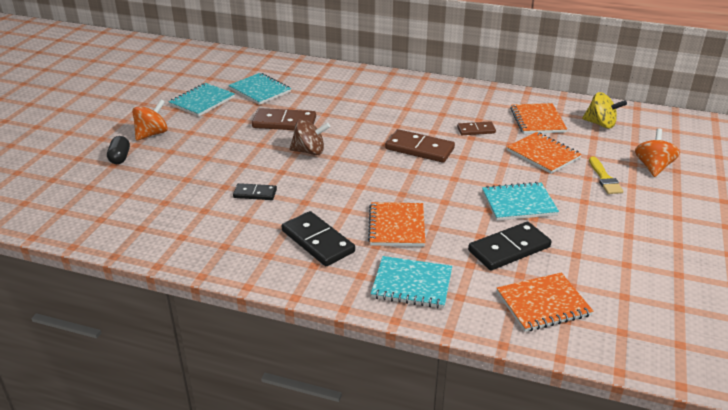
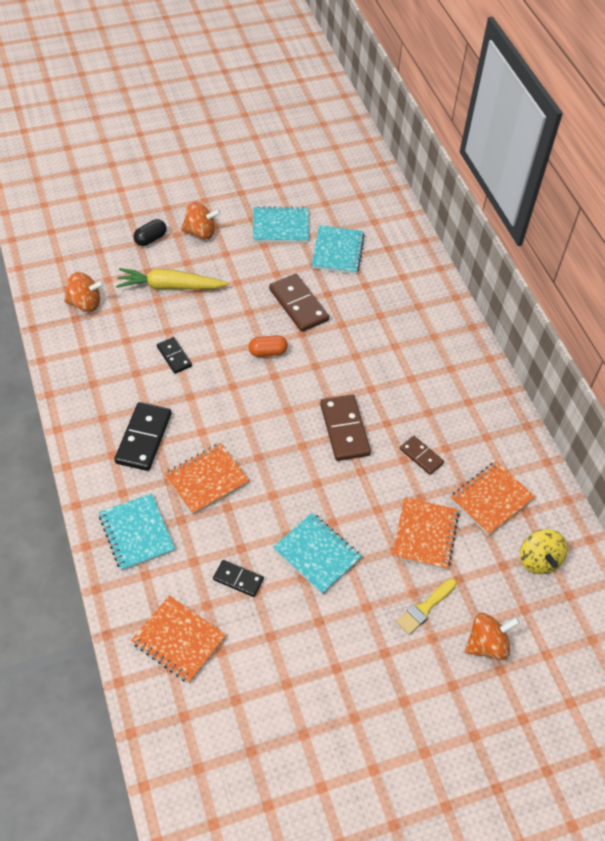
camera: 50 degrees right, 20 degrees up
brown spinning top [289,119,330,155] -> orange capsule [248,335,288,357]
black domino [468,222,551,270] -> black domino [213,560,264,597], size x0.59
none -> orange spinning top [64,272,104,312]
none -> yellow carrot [116,268,228,290]

